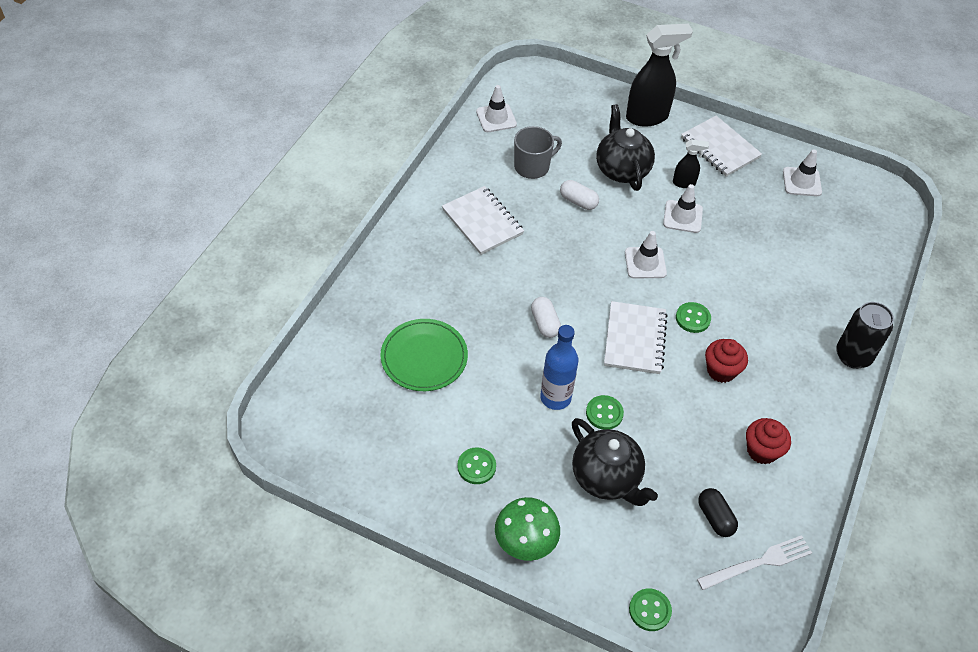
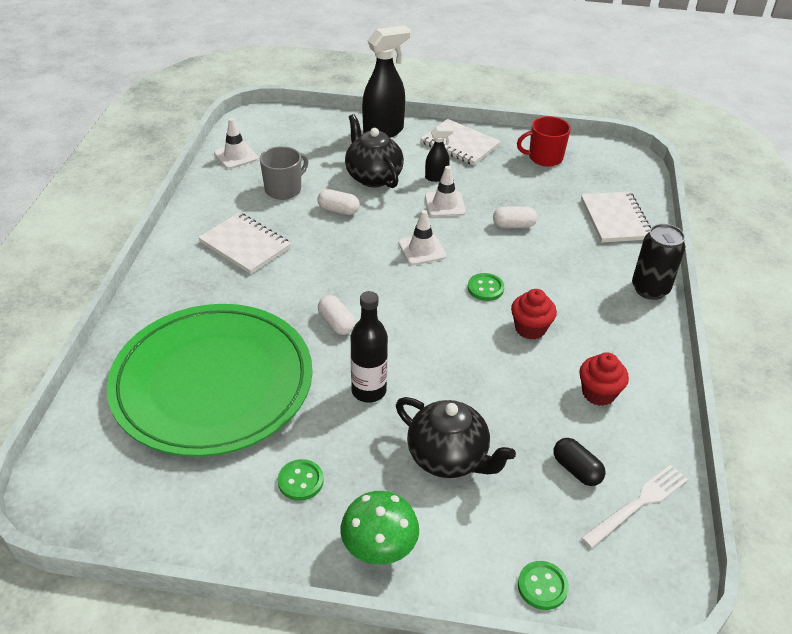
camera: 15 degrees left, 10 degrees down
green plate [381,319,468,391] -> green plate [107,304,313,457], size x2.02
blue bottle [540,325,579,410] -> black bottle [351,291,388,403]
green button [586,395,624,430] -> none
white notebook [604,301,668,374] -> white notebook moved to [581,192,651,243]
white traffic cone [783,149,822,196] -> red mug [517,116,571,167]
none -> white capsule [493,207,537,228]

